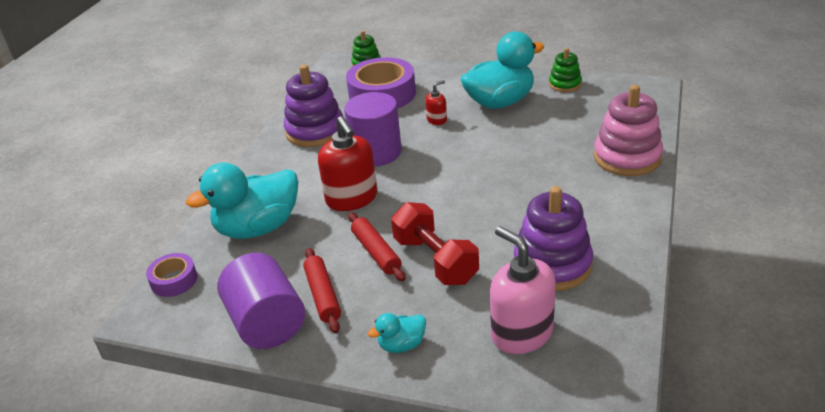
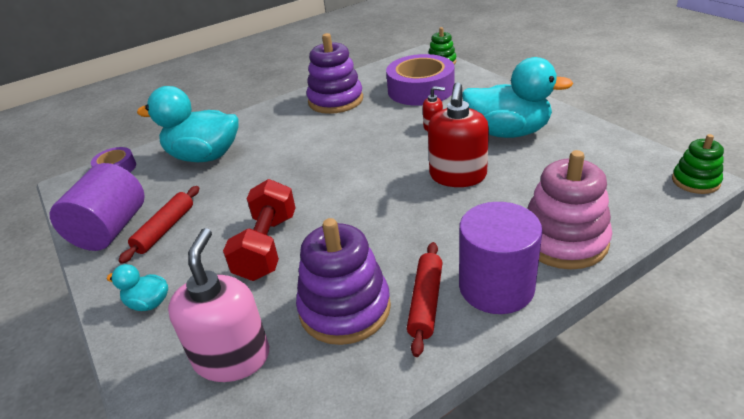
camera: 40 degrees right, 0 degrees up
red soap dispenser [318,116,377,211] -> red soap dispenser moved to [428,82,489,187]
purple cylinder [344,92,402,166] -> purple cylinder moved to [459,202,543,314]
red rolling pin [348,212,405,281] -> red rolling pin moved to [407,242,443,357]
green stacking toy [549,48,582,92] -> green stacking toy moved to [672,134,724,194]

